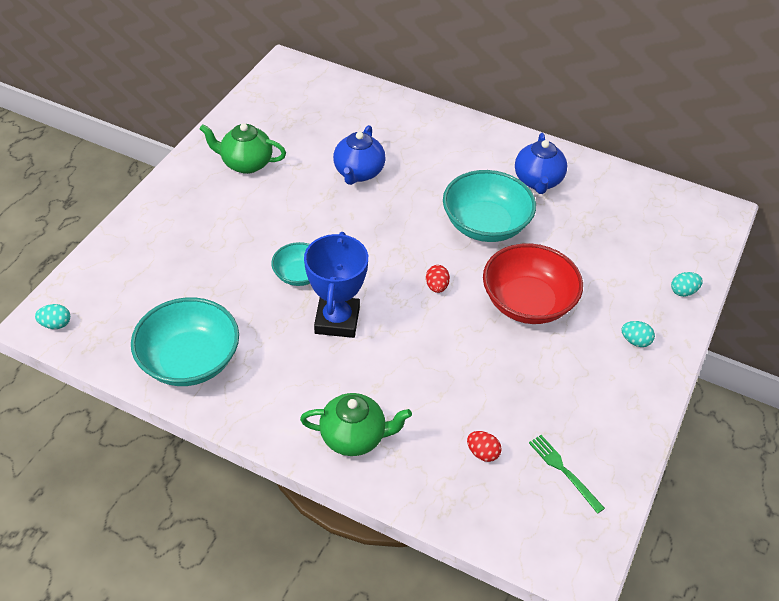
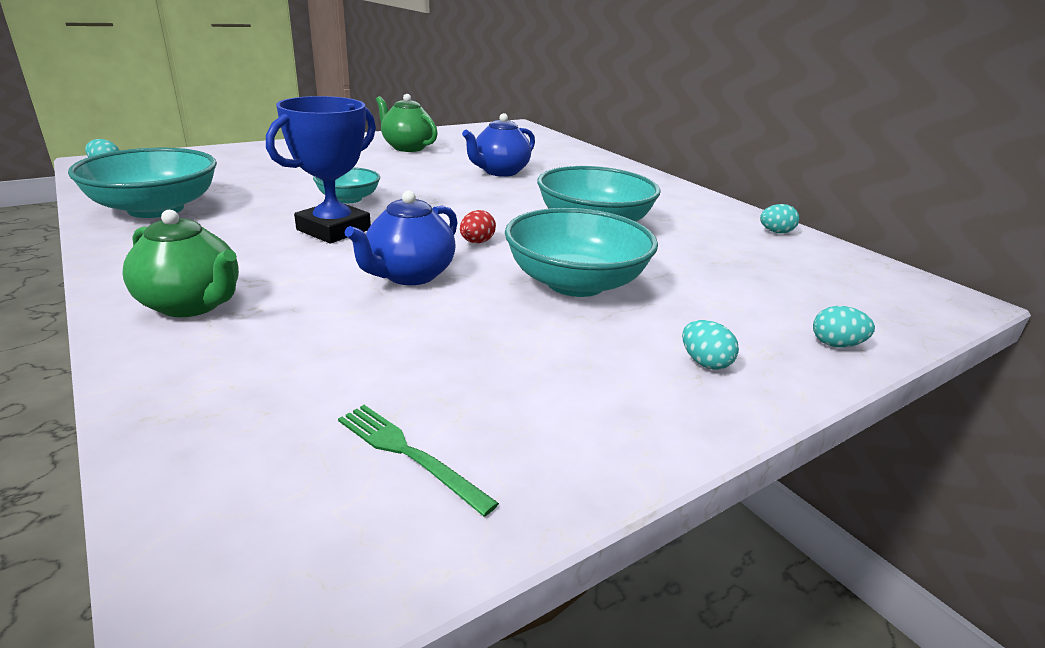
camera: 30 degrees right, 20 degrees down
red egg [467,431,502,462] -> none
red bowl [483,243,583,324] -> turquoise bowl [505,208,658,297]
blue teapot [515,133,567,194] -> blue teapot moved to [345,191,458,285]
green fork [529,435,605,514] -> green fork turned 45 degrees counterclockwise [338,405,499,517]
none -> turquoise egg [760,204,799,233]

